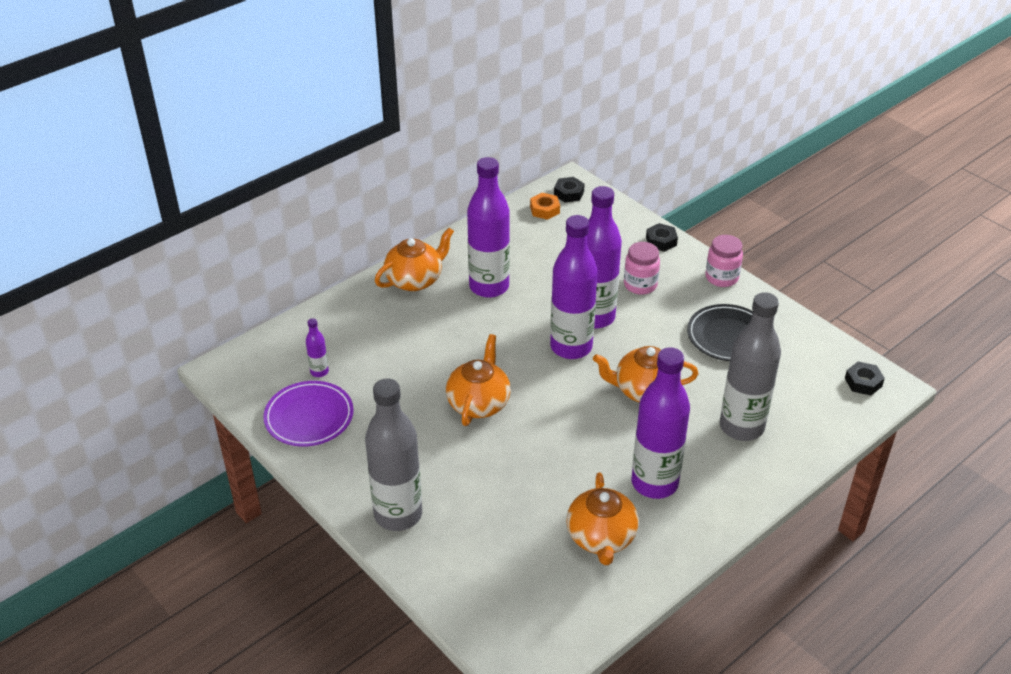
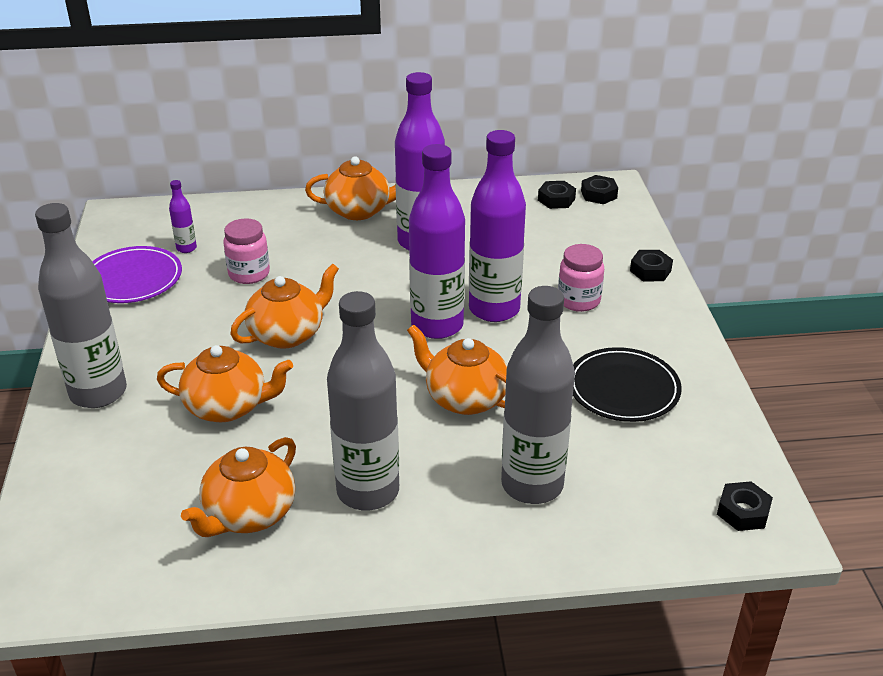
camera: 35 degrees right, 5 degrees down
orange nut [530,193,560,220] -> black nut [538,181,576,209]
purple bottle [632,347,690,499] -> grey bottle [327,291,399,510]
pink jar [705,235,743,287] -> pink jar moved to [223,218,270,284]
none -> orange teapot [157,345,293,422]

